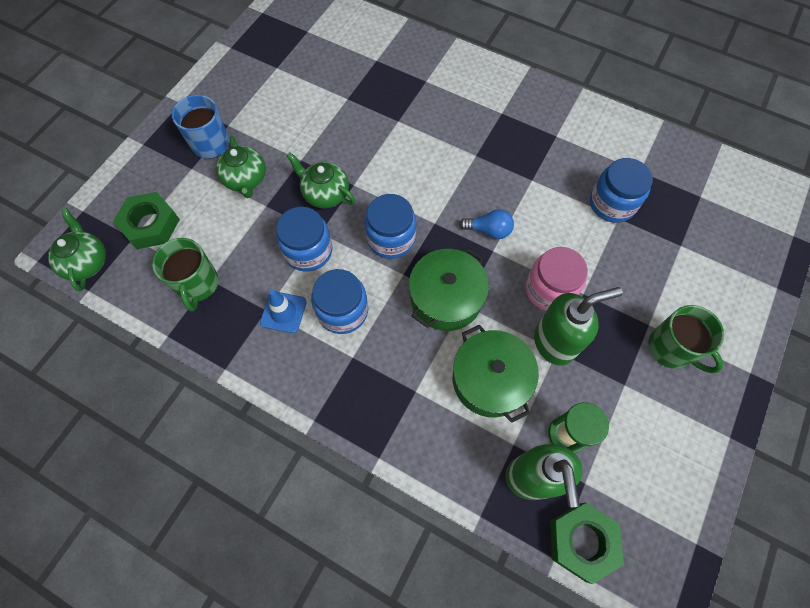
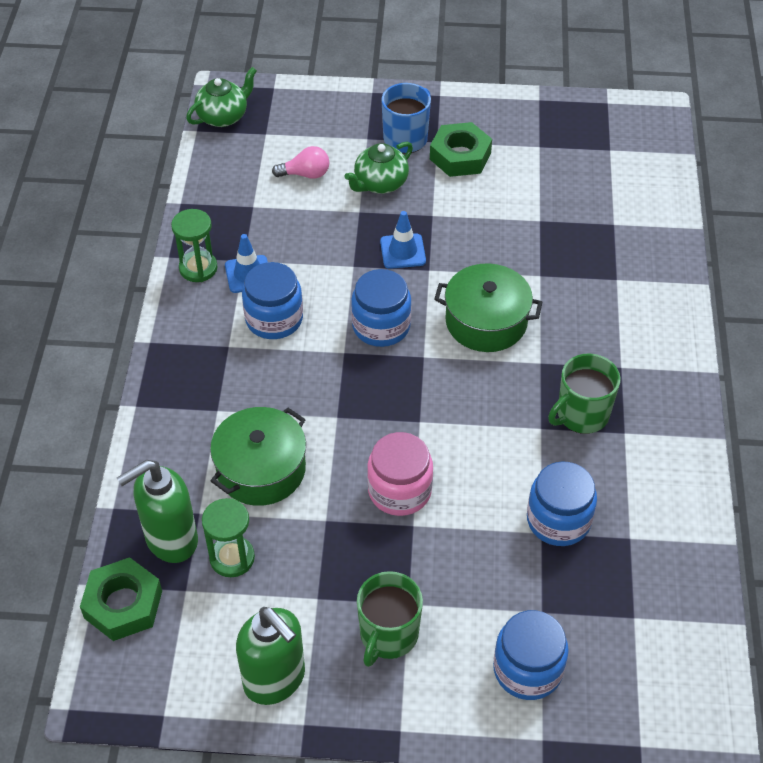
camera: 65 degrees right, 15 degrees down
green nut [113,192,180,249] -> green nut moved to [430,122,492,177]
green mug [152,238,219,312] -> green mug moved to [548,353,621,434]
blue jar [276,207,332,272] -> blue jar moved to [493,610,569,700]
green teapot [287,152,356,208] -> blue traffic cone [380,211,426,269]
green pot [409,248,489,331] -> green pot moved to [434,263,543,352]
blue light bulb [459,209,514,239] -> none
green soap dispenser [534,287,623,366] -> green soap dispenser moved to [236,607,305,705]
none -> green hourglass [171,209,218,282]
none -> pink light bulb [272,146,329,179]

